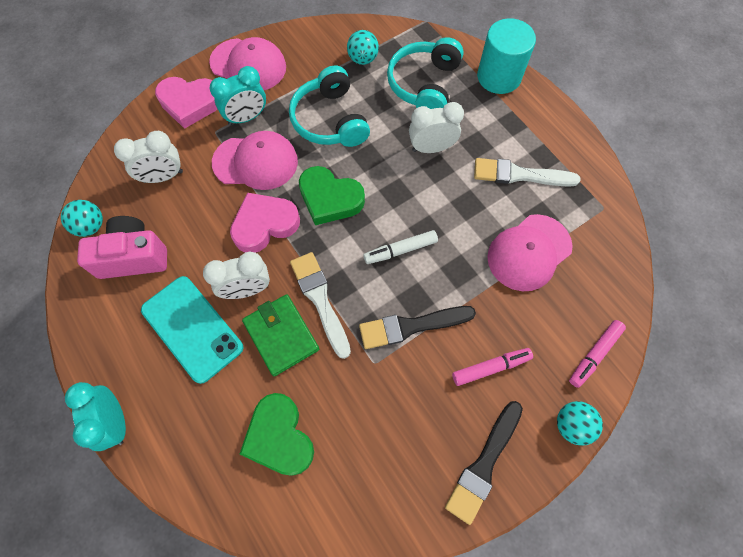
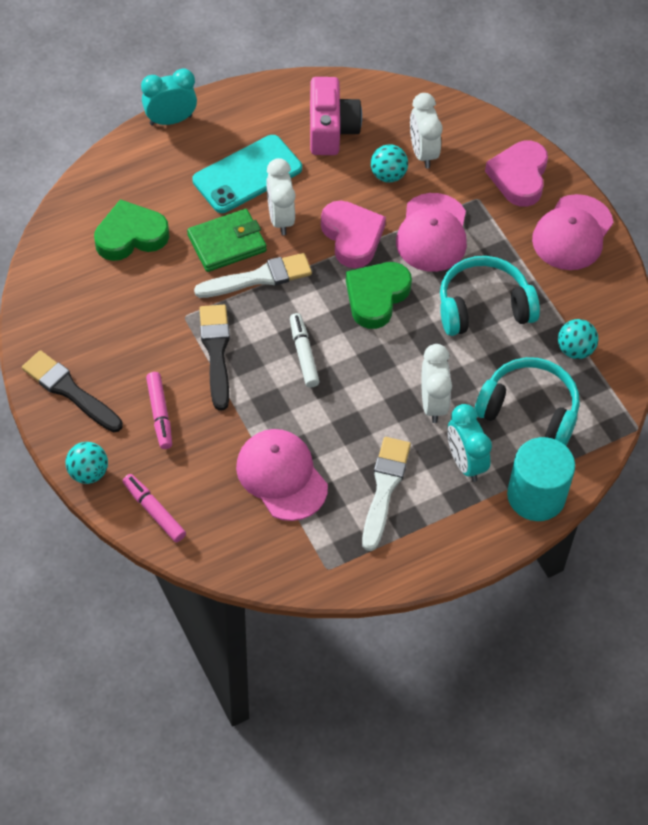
camera: 95 degrees right, 10 degrees down
turquoise ball [61,200,103,237] -> turquoise ball moved to [371,144,408,182]
turquoise clock [210,66,266,125] -> turquoise clock moved to [447,404,492,482]

